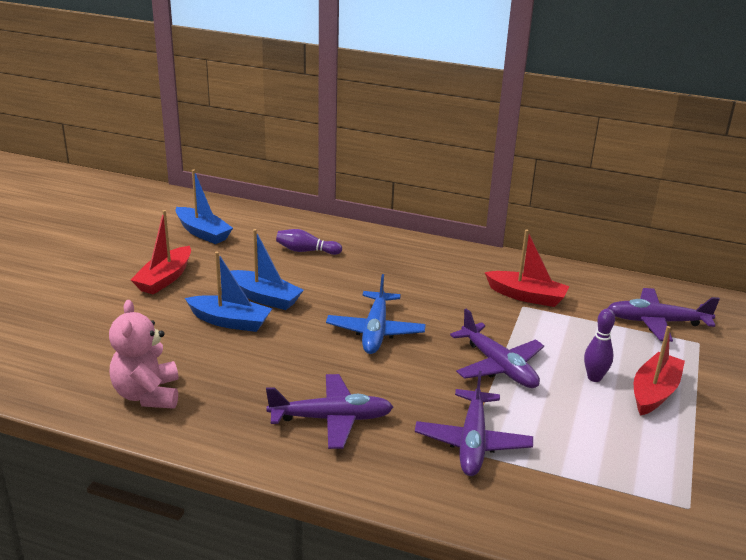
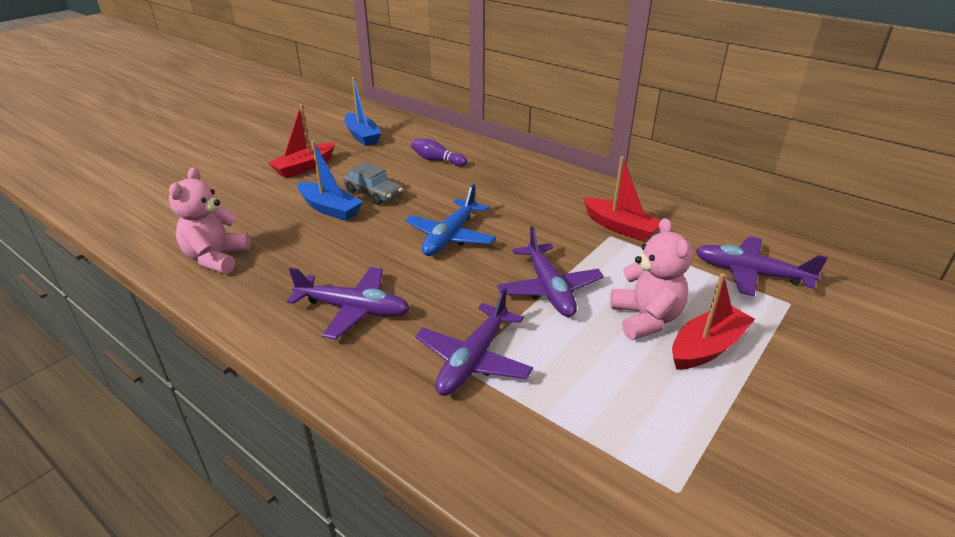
camera: 20 degrees right, 5 degrees up
blue boat [230,229,304,310] -> grey car [343,162,403,205]
purple bowling pin [584,308,615,382] -> pink teddy bear [610,218,692,340]

